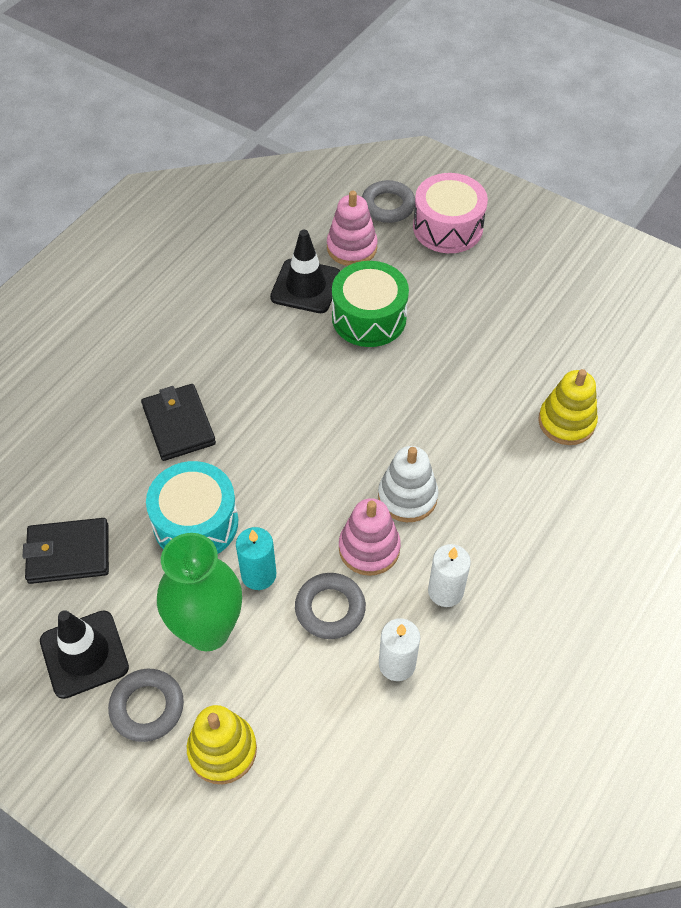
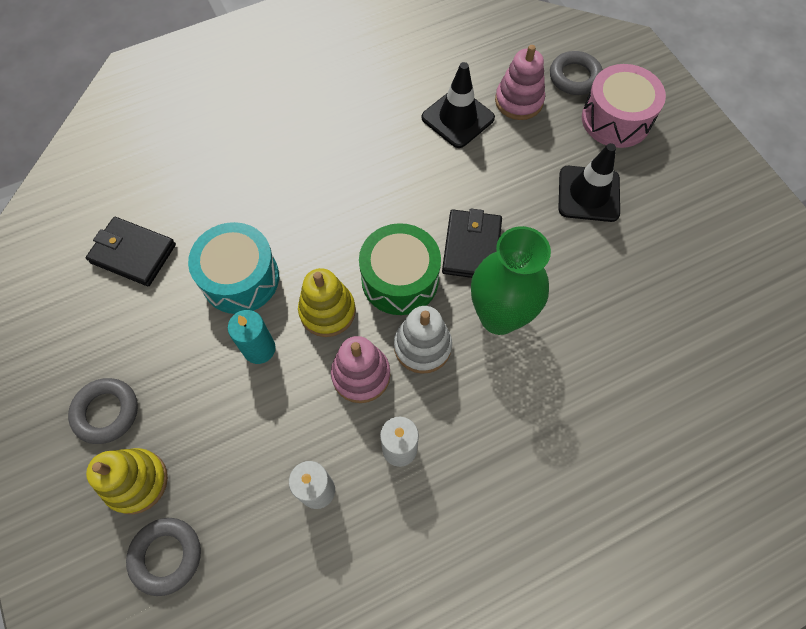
camera: 30 degrees right, 10 degrees up
black traffic cone [40,610,129,699] -> black traffic cone moved to [558,143,620,222]
black wallet [141,384,216,461] -> black wallet moved to [442,208,502,278]
green vase [157,533,242,651] -> green vase moved to [471,226,551,335]
grey ring [295,573,366,639] -> grey ring moved to [126,518,201,596]
green drum [332,261,409,347] -> green drum moved to [359,223,441,315]
yellow stacking toy [538,369,598,445] -> yellow stacking toy moved to [298,268,356,337]

